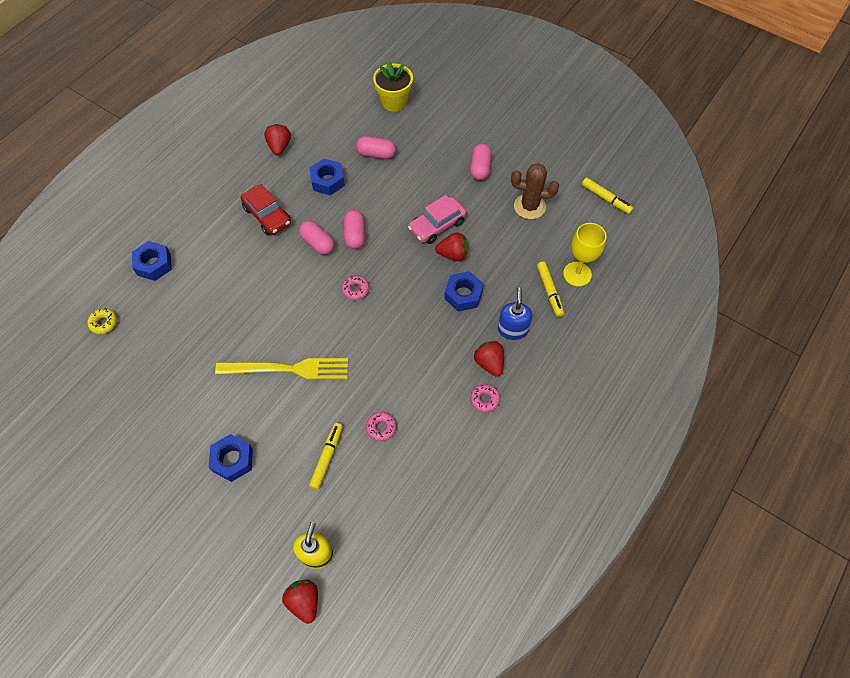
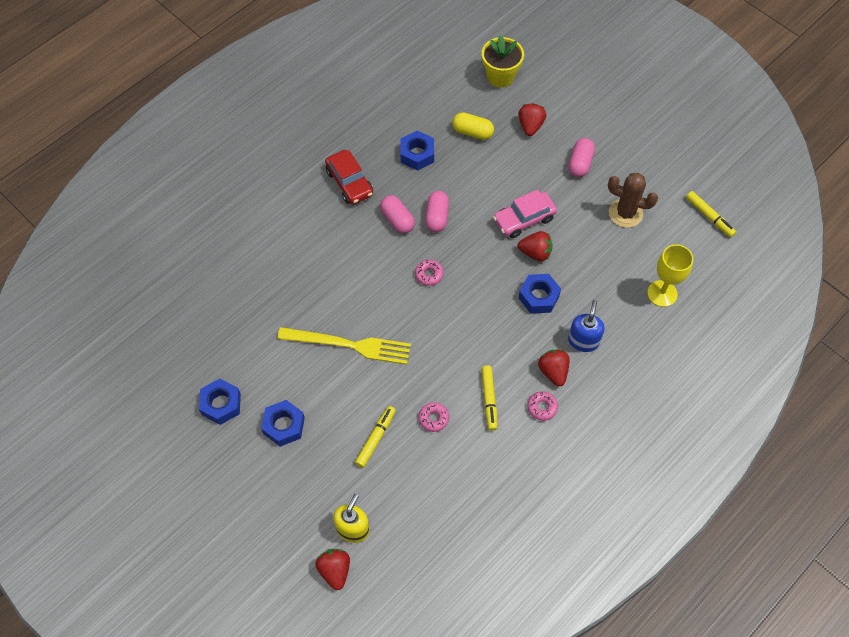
camera: 10 degrees right, 0 degrees up
yellow donut [87,308,117,334] -> none
blue nut [132,241,172,281] -> blue nut moved to [199,379,241,425]
red strawberry [264,124,291,155] -> red strawberry moved to [518,103,546,136]
pink capsule [356,136,396,159] -> yellow capsule [452,112,494,140]
yellow marker [537,261,564,317] -> yellow marker moved to [481,365,497,431]

